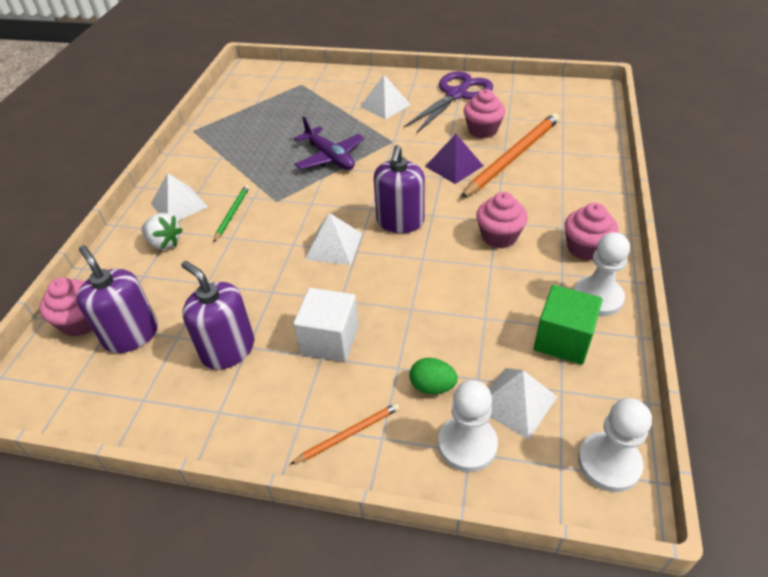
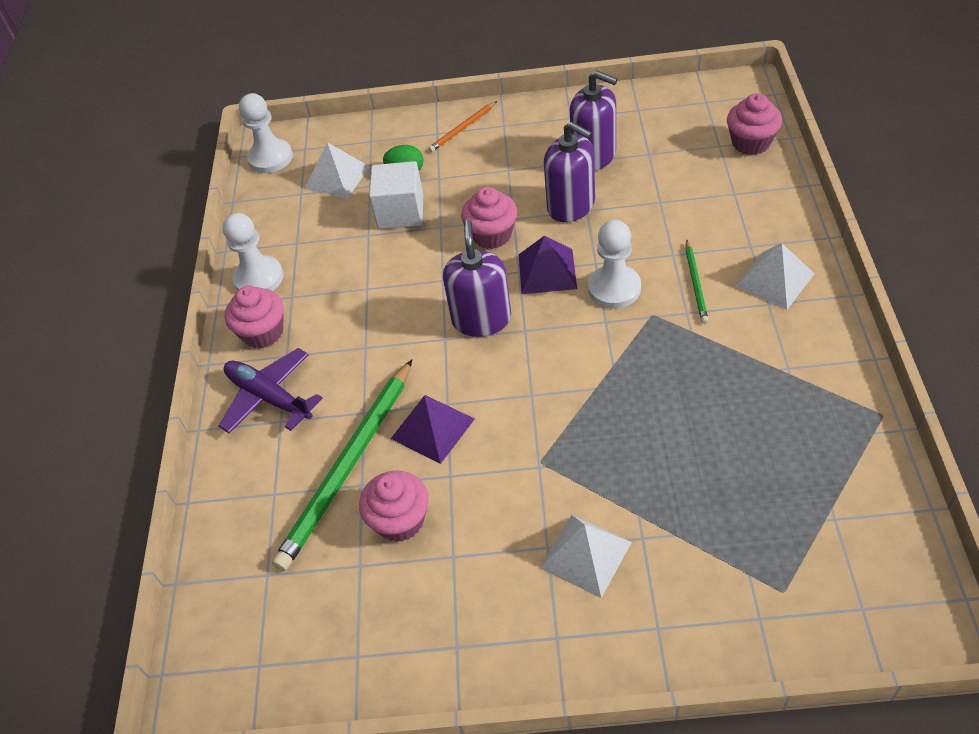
camera: 170 degrees right, 5 degrees up
purple soap dispenser [76,245,158,353] -> purple soap dispenser moved to [544,121,595,222]
white strawberry [141,213,183,250] -> none
white cube [293,288,359,362] -> white cube moved to [369,161,423,229]
purple plane [294,117,364,170] -> purple plane moved to [219,348,323,433]
white pyramid [305,213,362,265] -> purple pyramid [519,235,577,294]
purple scissors [404,71,493,134] -> none
white pawn [438,380,498,472] -> white pawn moved to [588,220,641,309]
orange pencil [461,113,560,198] -> green pencil [272,360,412,571]
pink cupcake [476,192,528,248] -> pink cupcake moved to [461,187,517,249]
green cube [534,285,603,365] -> none

